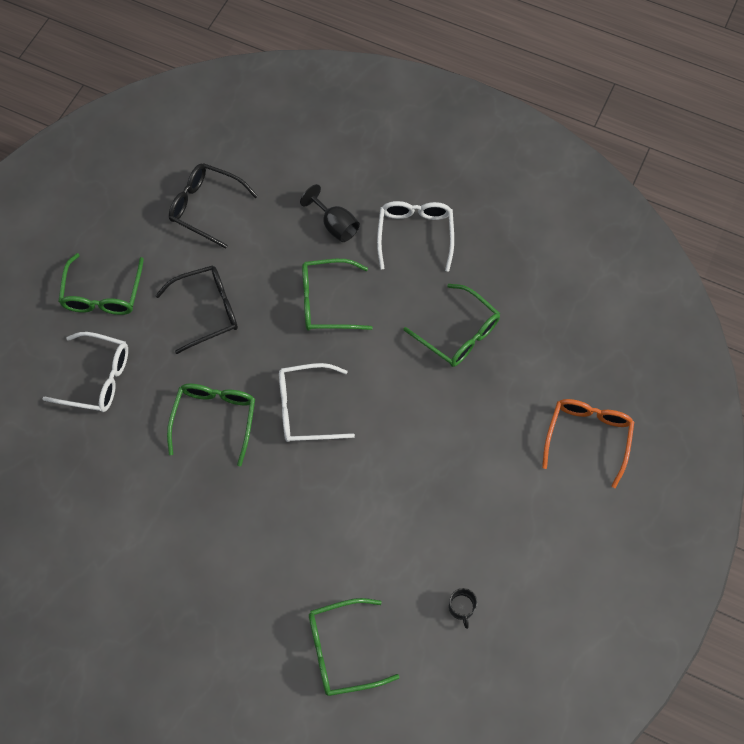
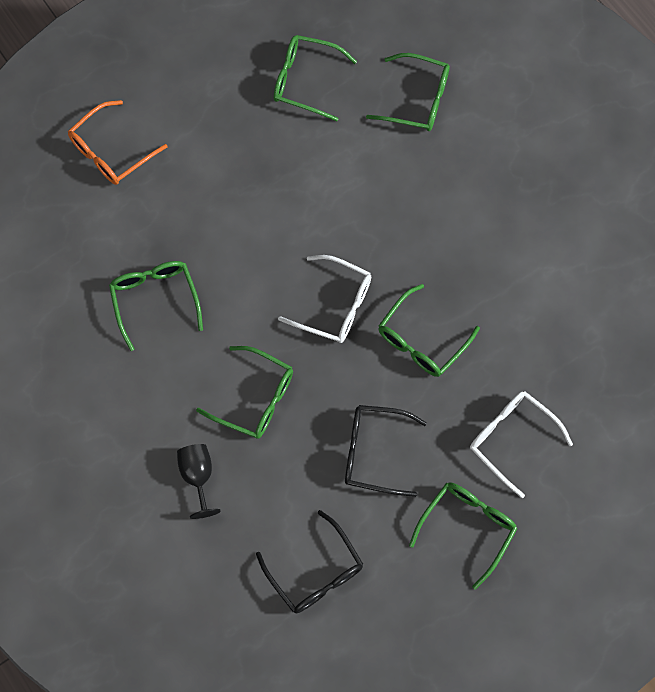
camera: 150 degrees left, 5 degrees up
white glasses [377,201,454,272] -> none
black mug [449,588,478,629] -> green glasses [274,35,357,121]

